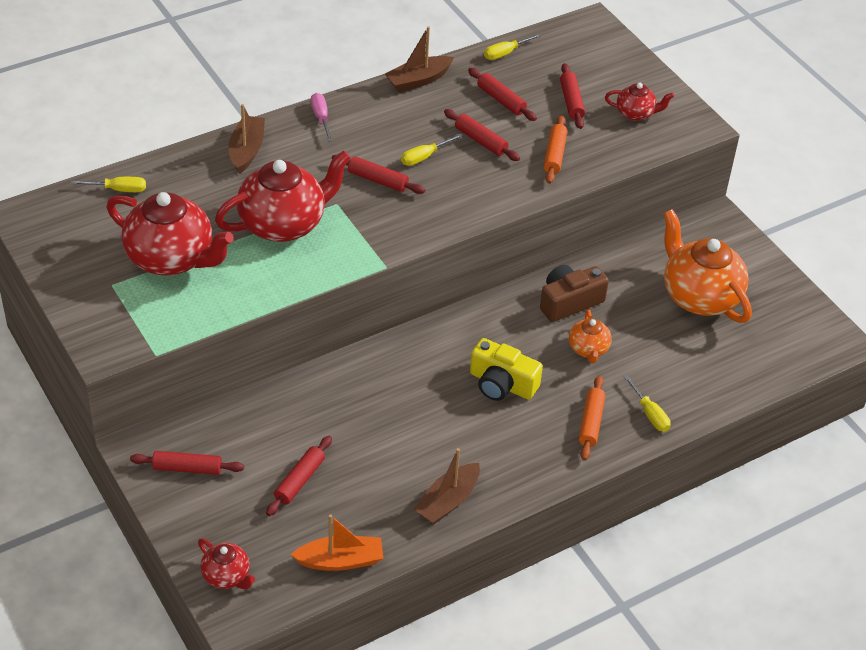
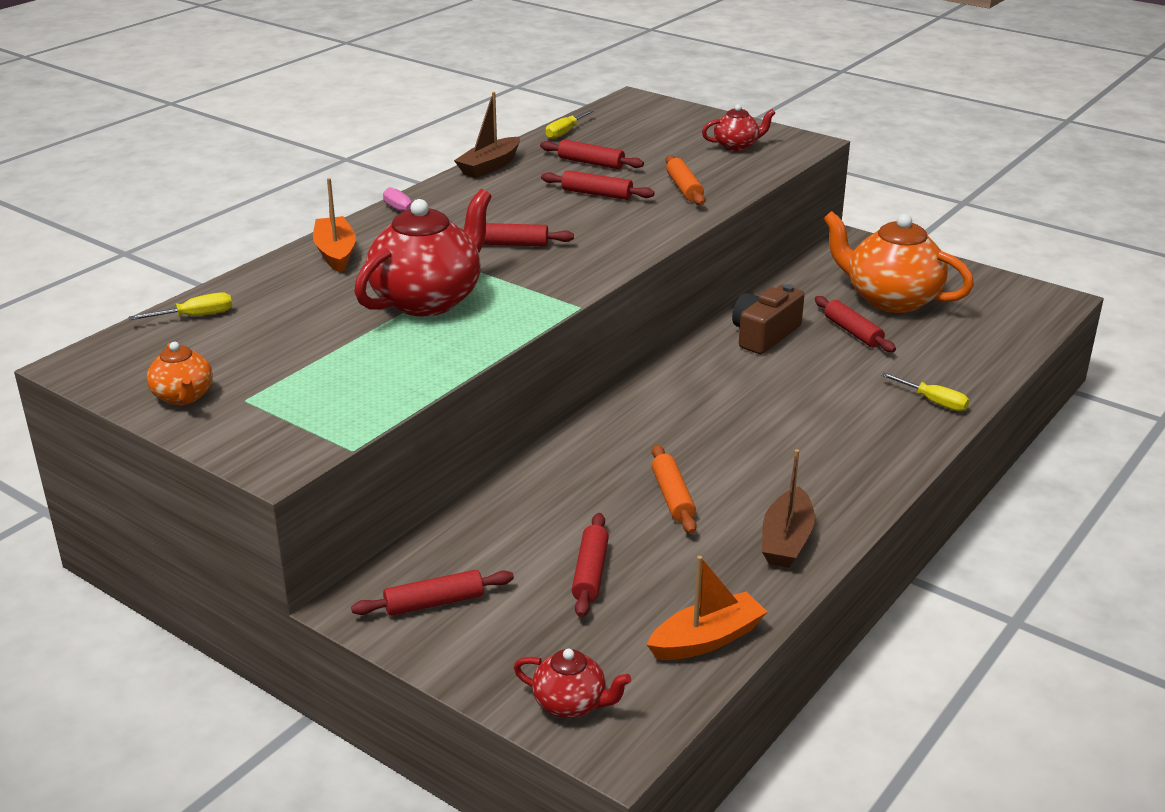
camera: 20 degrees left, 15 degrees down
red teapot [107,192,234,275] -> none
brown boat [228,104,265,174] -> orange boat [313,178,356,273]
yellow screwdriver [401,134,462,166] -> none
yellow camera [470,338,543,401] -> none
red rolling pin [560,63,585,129] -> red rolling pin moved to [815,296,896,352]
orange teapot [569,309,612,363] -> orange teapot moved to [147,342,213,405]
orange rolling pin [579,375,605,461] -> orange rolling pin moved to [652,444,697,534]

